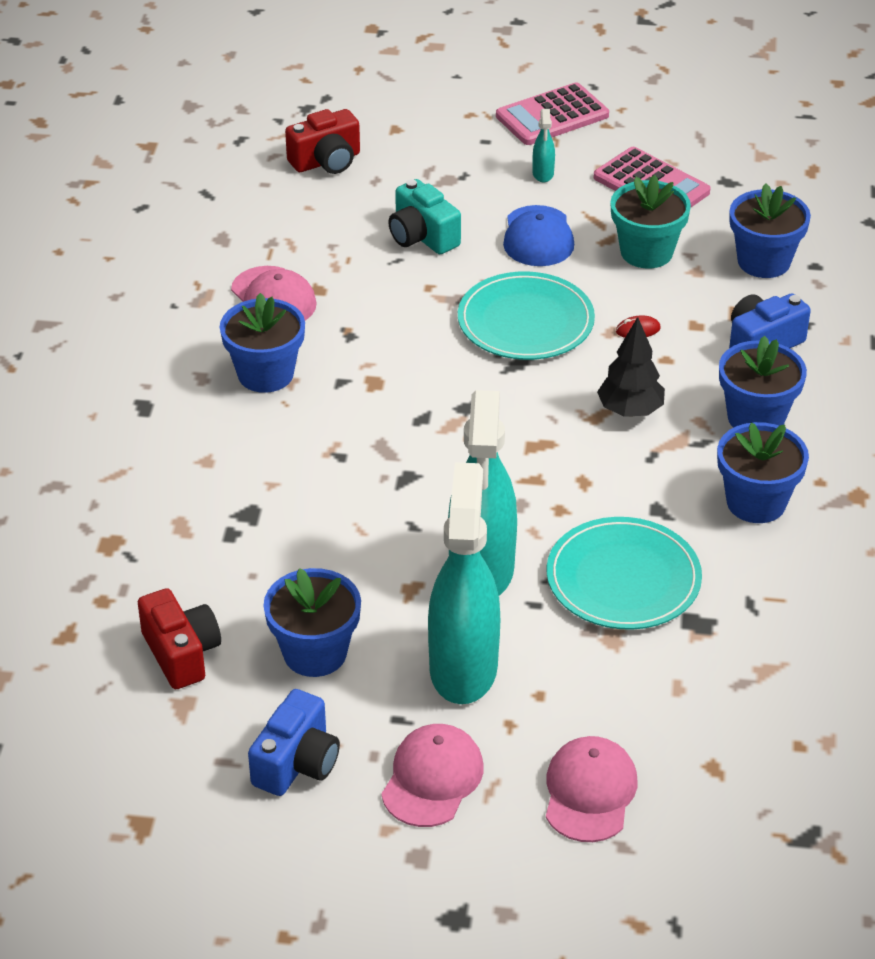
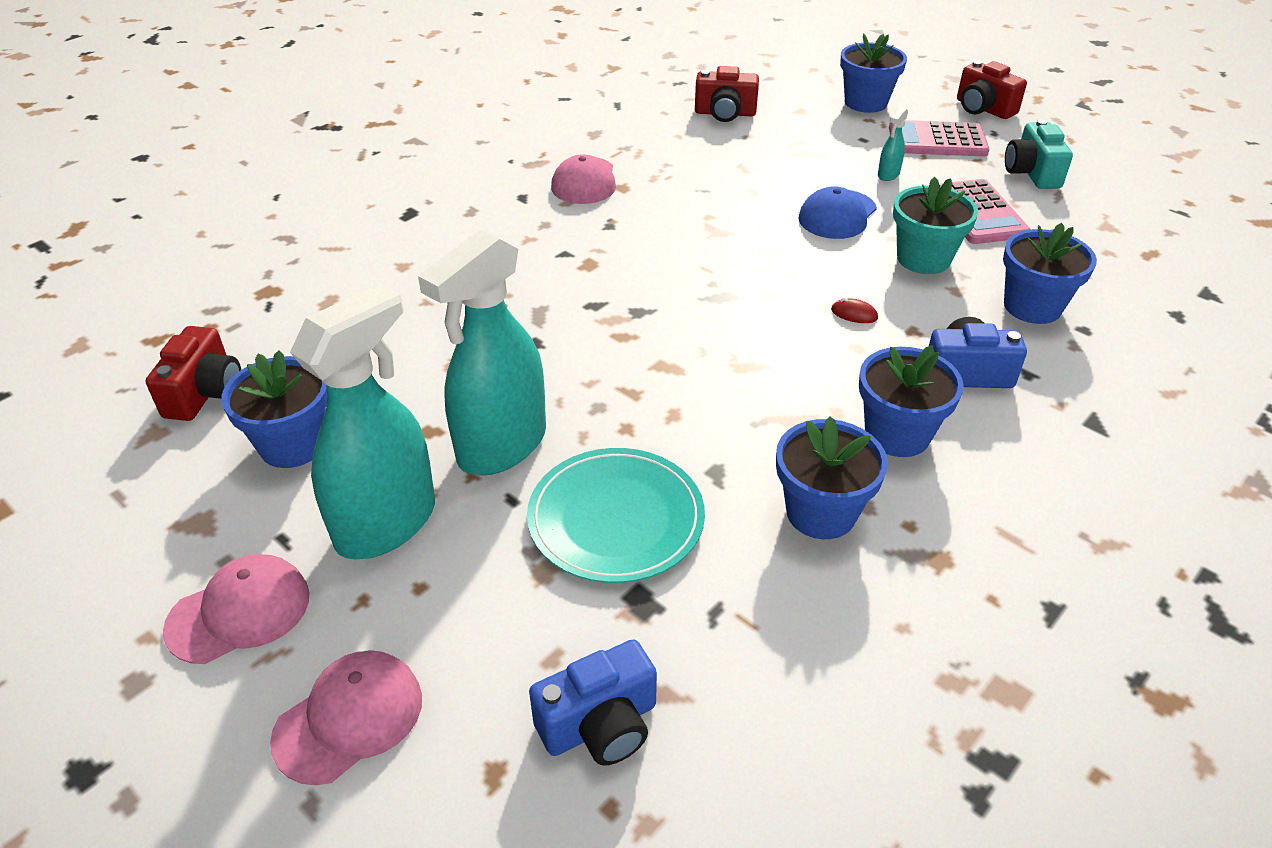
camera: 35 degrees right, 0 degrees up
blue flower pot [220,293,305,393] -> blue flower pot moved to [840,33,907,113]
blue camera [248,689,340,796] -> blue camera moved to [529,639,657,766]
turquoise camera [388,179,461,254] -> turquoise camera moved to [1005,119,1073,189]
turquoise plate [458,271,595,360] -> none
black tree [597,317,665,417] -> none
none -> red camera [957,60,1027,119]

